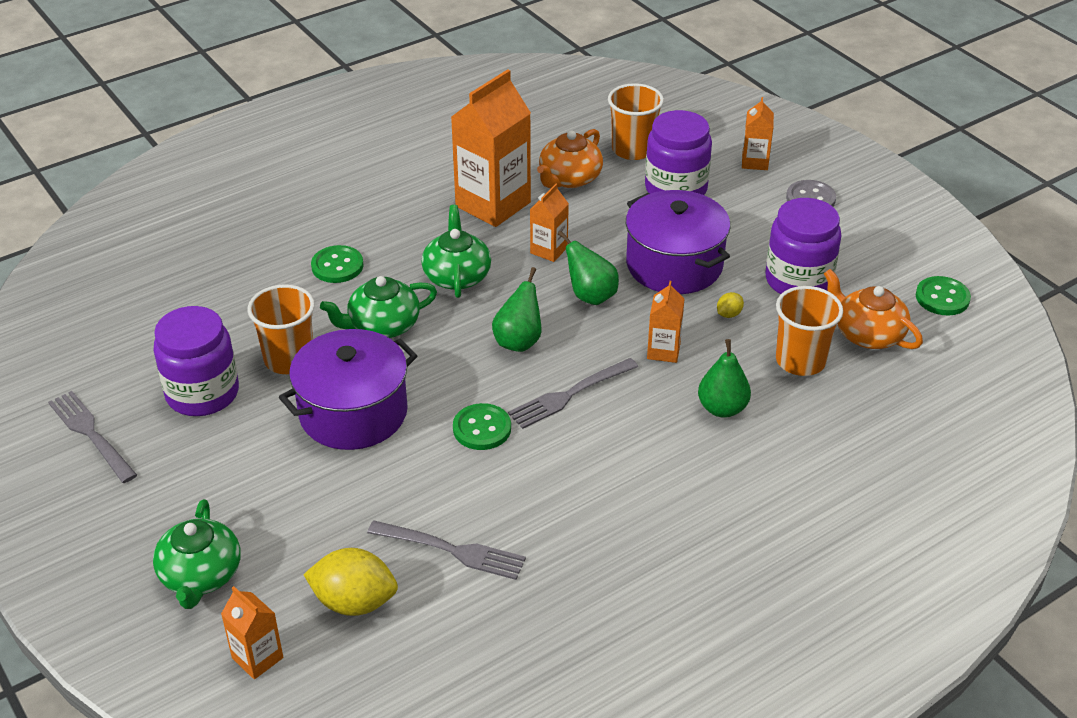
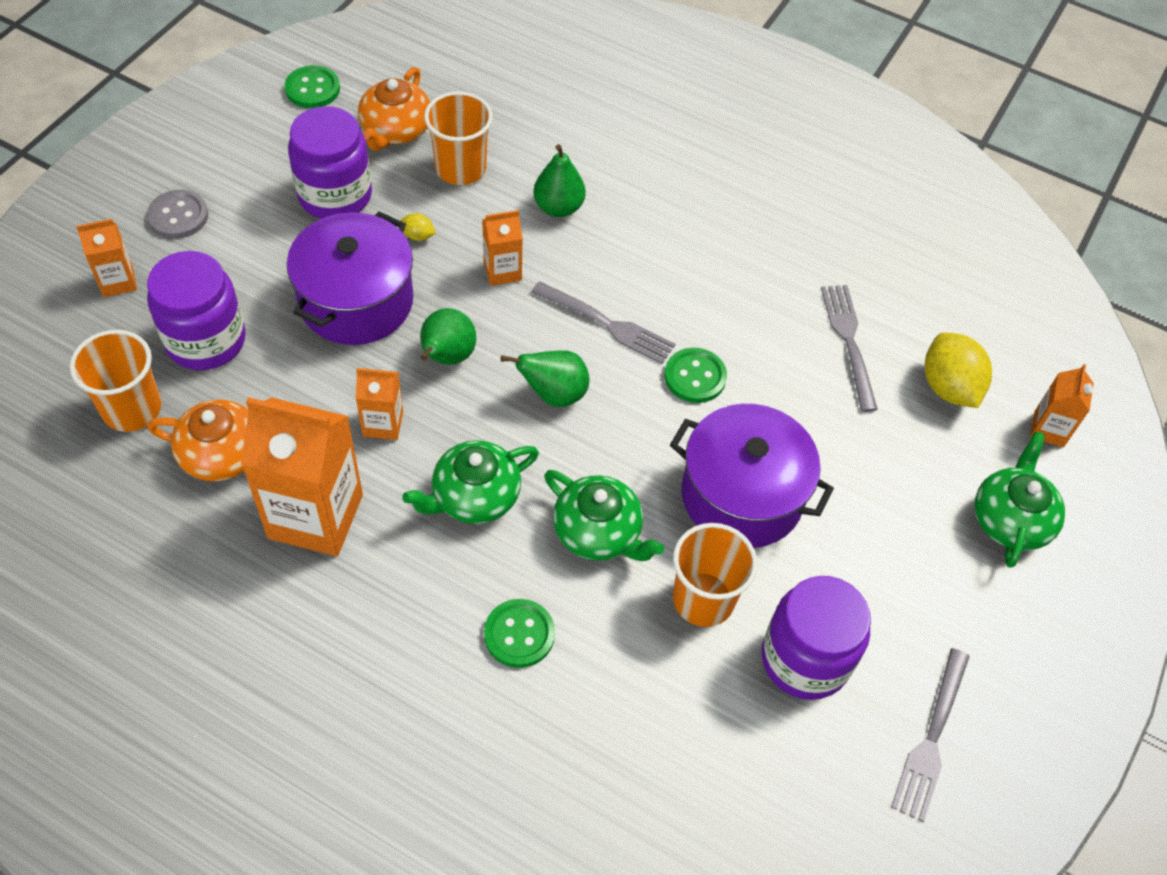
camera: 120 degrees left, 15 degrees up
green teapot [153,499,241,609] -> green teapot turned 45 degrees counterclockwise [975,431,1065,568]

